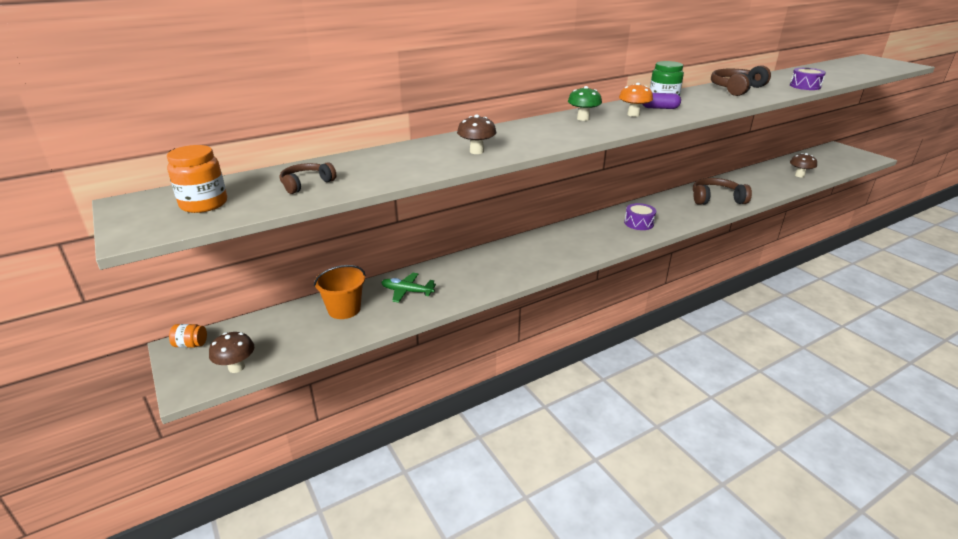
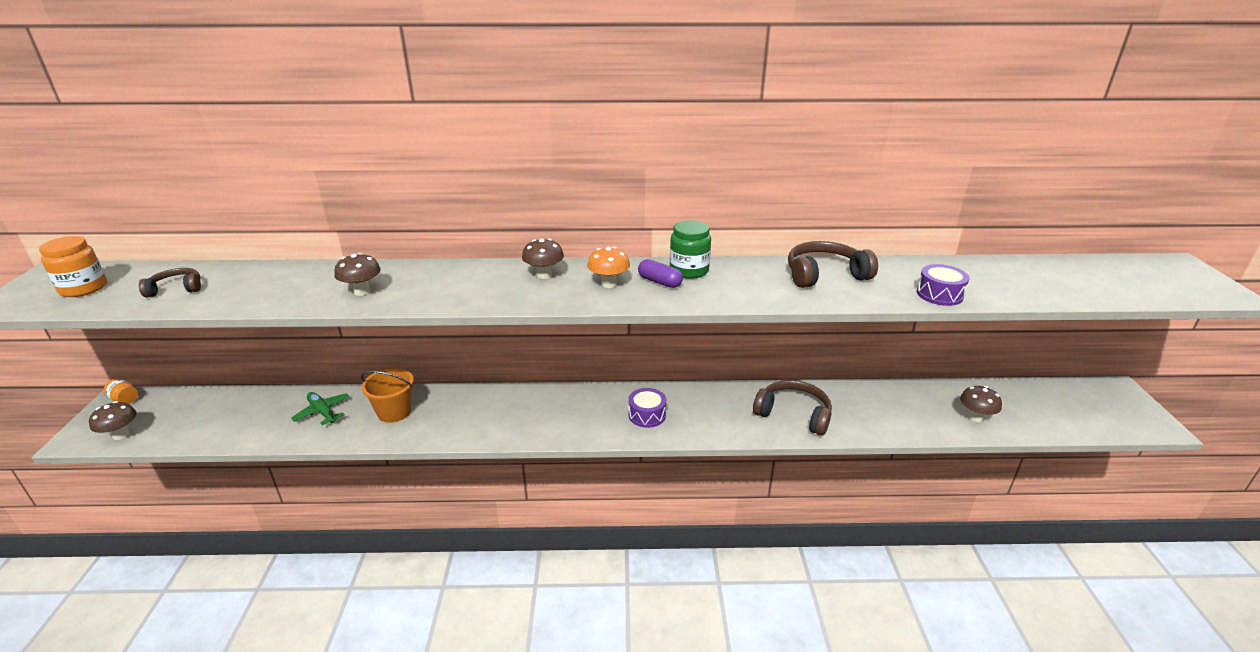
camera: 30 degrees right, 0 degrees up
orange bucket [314,265,366,319] -> orange bucket moved to [361,368,414,423]
green mushroom [568,86,602,121] -> brown mushroom [522,239,564,279]

